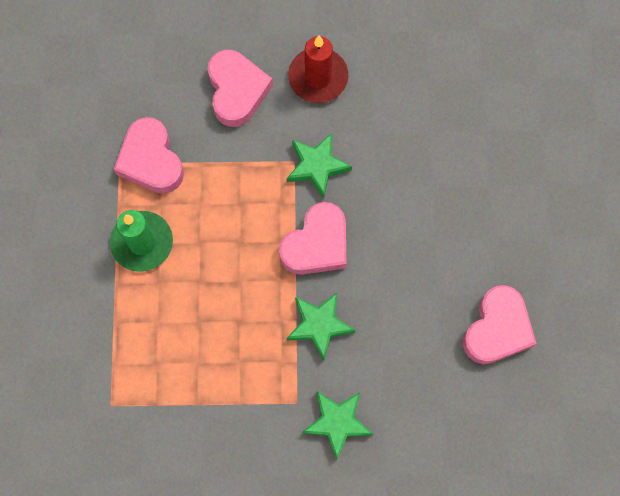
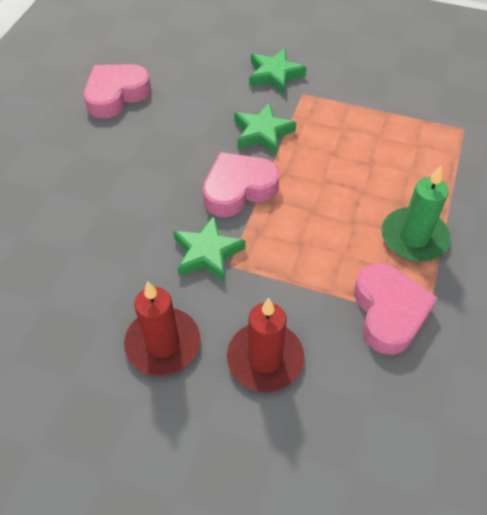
camera: 160 degrees left, 20 degrees down
pink heart [208,50,273,127] -> red candle [227,298,304,392]

